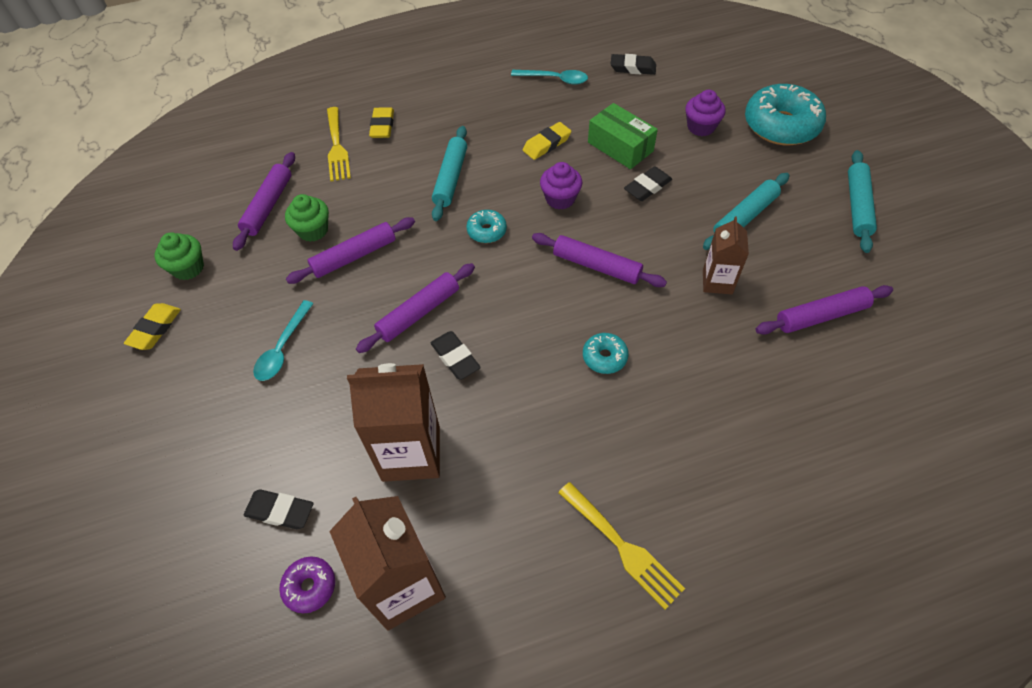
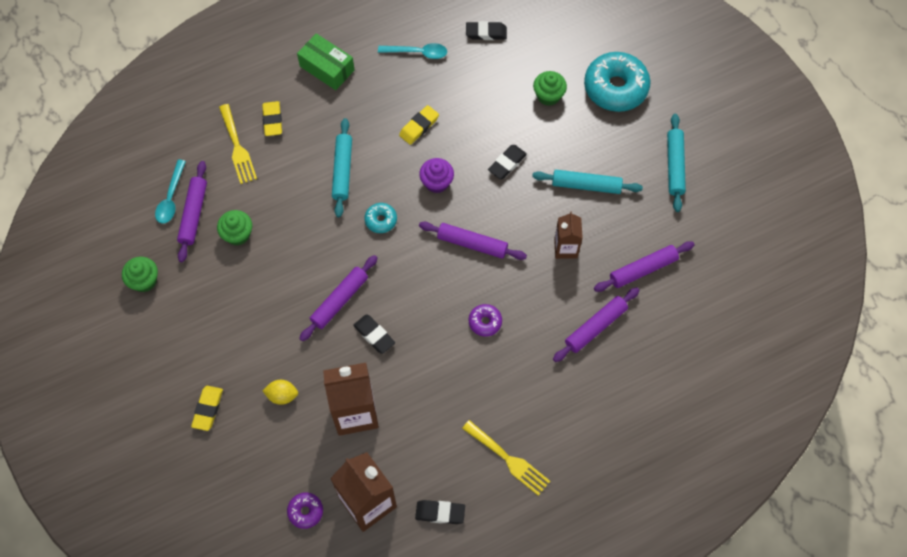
camera: 10 degrees left, 10 degrees up
yellow eraser [124,303,181,350] -> yellow eraser moved to [191,386,223,431]
black eraser [244,489,313,529] -> black eraser moved to [415,500,465,524]
turquoise spoon [253,300,314,381] -> turquoise spoon moved to [155,160,186,224]
purple rolling pin [286,217,415,284] -> purple rolling pin moved to [553,287,640,362]
turquoise donut [583,333,629,374] -> purple donut [469,304,502,337]
green box [588,103,658,169] -> green box moved to [297,33,355,90]
purple cupcake [685,90,726,136] -> green cupcake [533,71,567,106]
turquoise rolling pin [703,173,789,250] -> turquoise rolling pin turned 60 degrees clockwise [532,170,643,194]
none -> yellow lemon [262,380,298,405]

